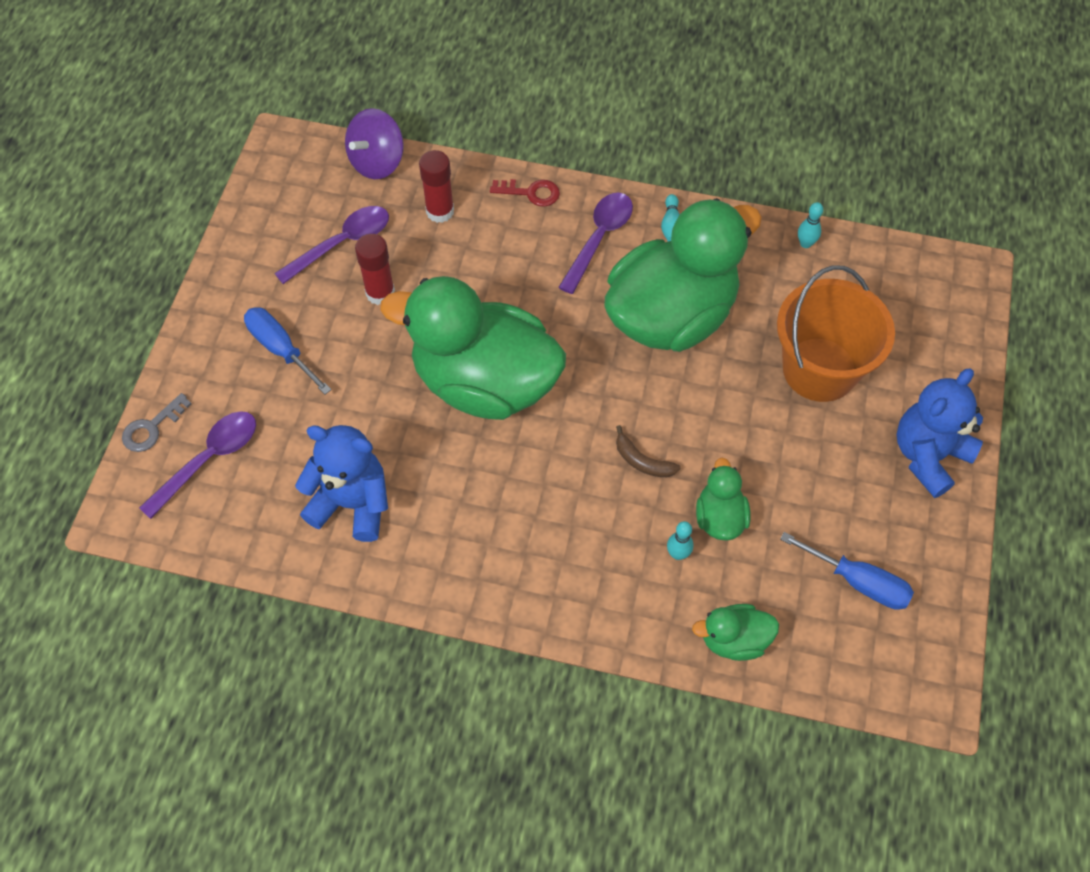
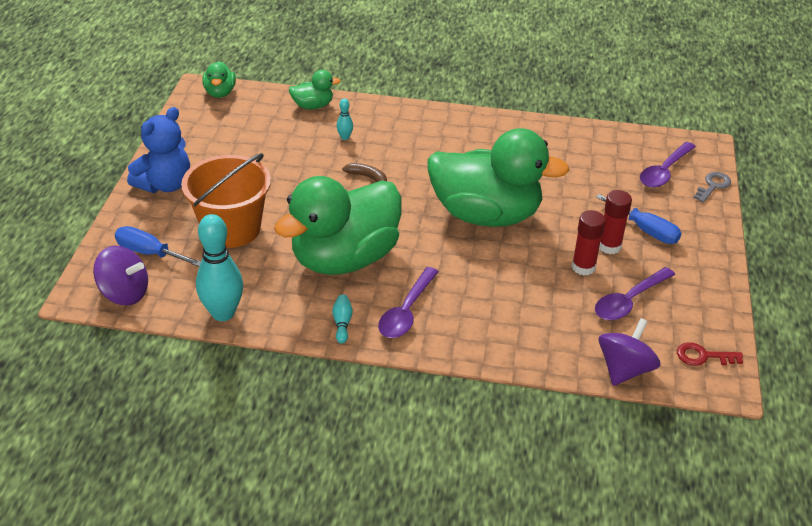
camera: 175 degrees right, 20 degrees down
blue teddy bear [295,425,388,542] -> none
red glue stick [419,150,454,223] -> red glue stick moved to [599,190,632,254]
red key [490,179,560,207] -> red key moved to [677,342,743,366]
green duck [696,458,751,541] -> green duck moved to [202,61,236,98]
blue screwdriver [780,532,914,610] -> blue screwdriver moved to [115,226,201,267]
turquoise bowling pin [798,202,823,248] -> turquoise bowling pin [196,214,243,321], size x2.26
none -> purple spinning top [93,246,148,305]

